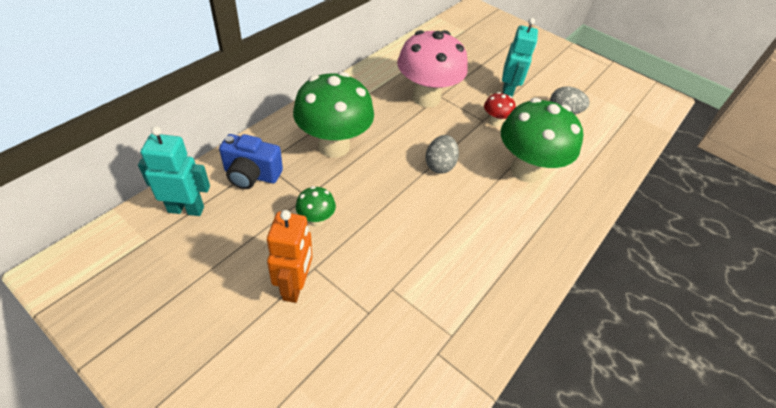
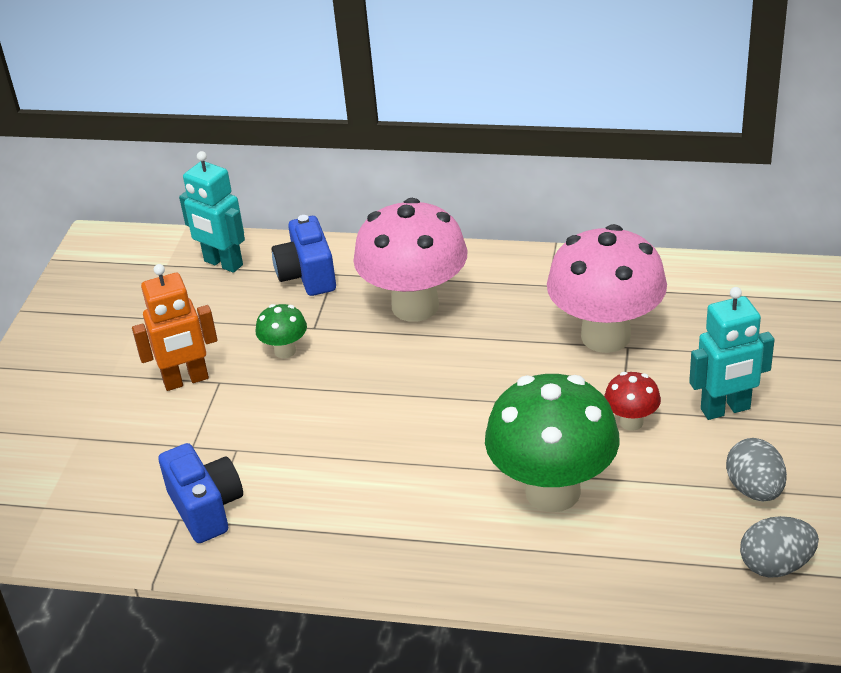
camera: 70 degrees right, 10 degrees down
turquoise robot [138,126,210,216] -> turquoise robot turned 150 degrees clockwise [179,151,245,273]
green mushroom [293,72,374,158] -> pink mushroom [353,198,467,322]
grey egg [426,135,459,174] -> grey egg moved to [740,516,819,578]
none -> blue camera [158,443,243,543]

